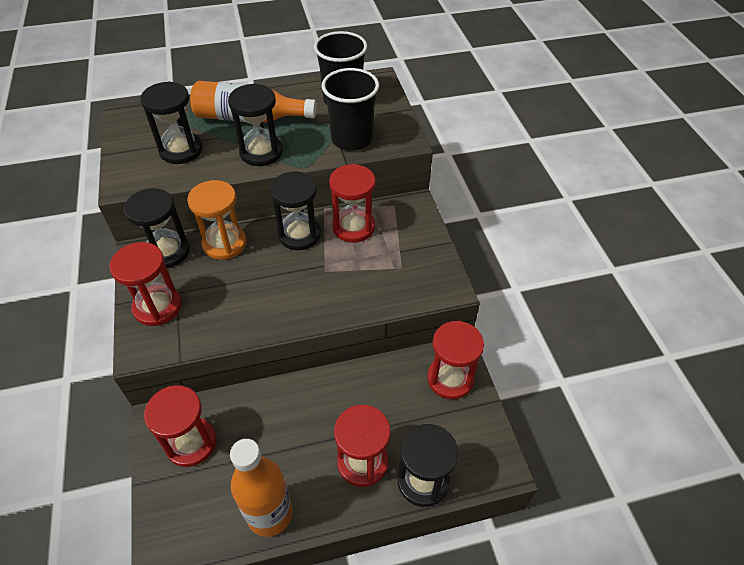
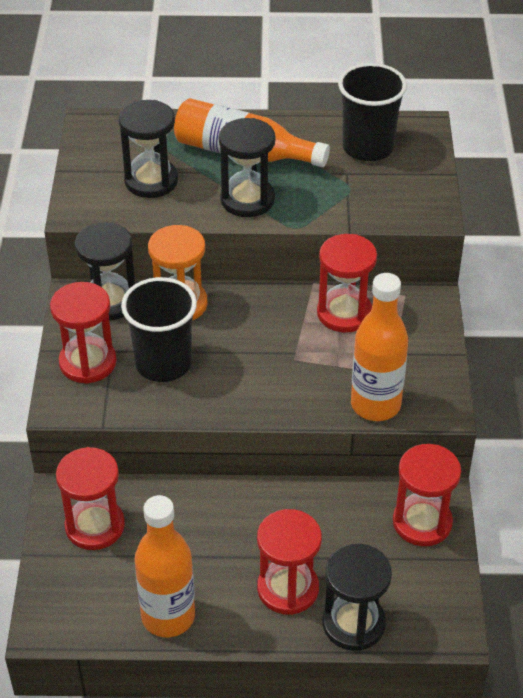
camera: 15 degrees right, 5 degrees down
black hourglass [270,171,321,250] -> none
black cup [322,68,379,151] -> black cup moved to [121,277,197,382]
none -> orange bottle [351,273,408,421]

